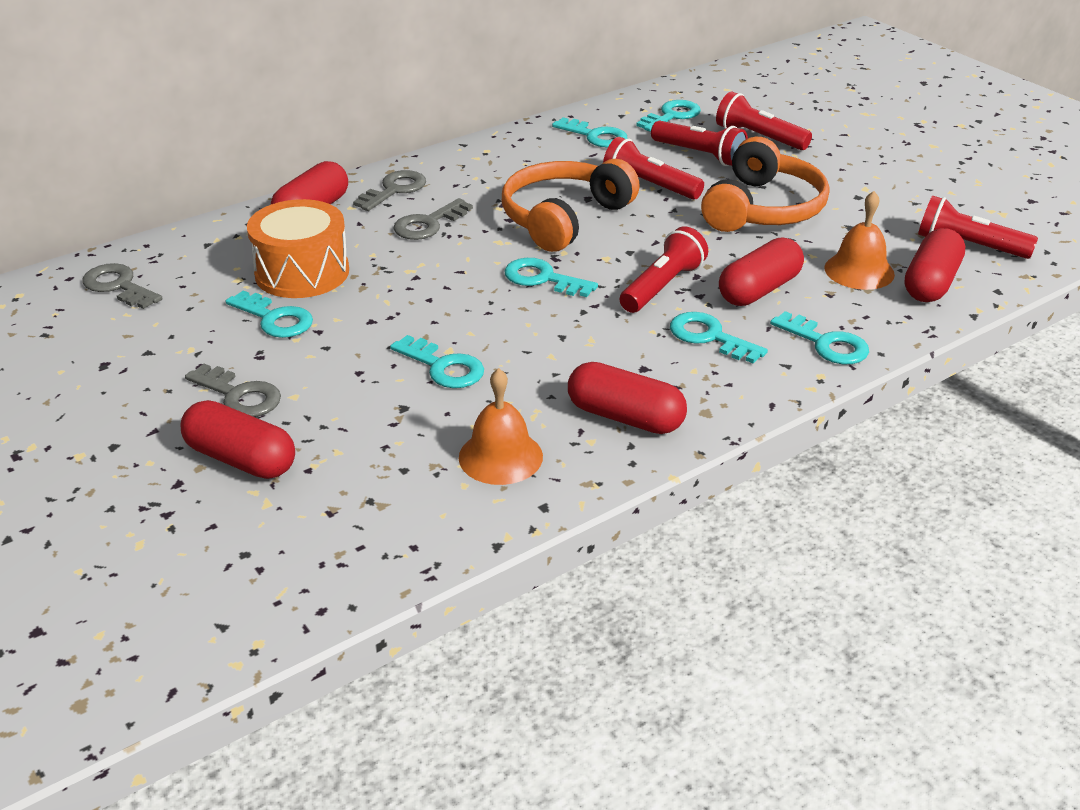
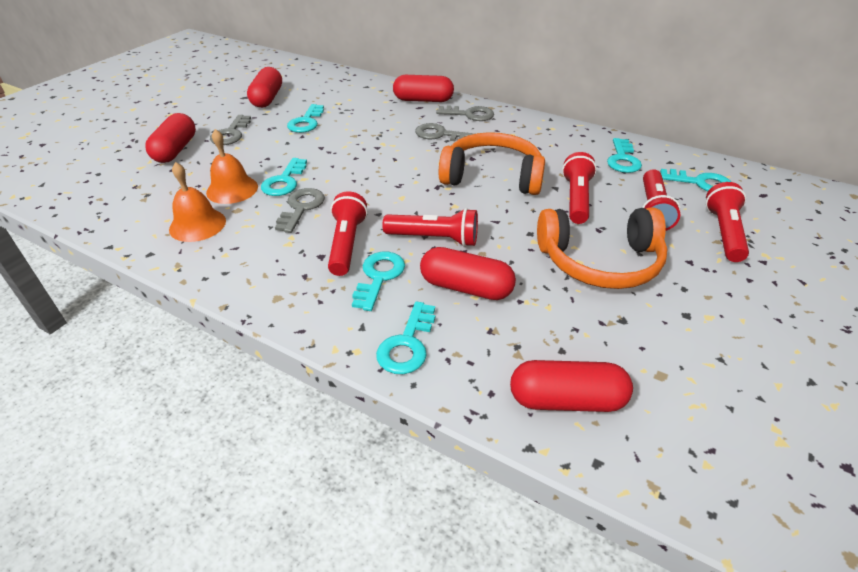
camera: 65 degrees right, 5 degrees up
grey key [83,263,163,309] -> grey key moved to [275,188,325,233]
orange drum [247,199,349,298] -> none
turquoise key [504,258,598,297] -> none
red capsule [568,362,687,434] -> red capsule moved to [247,67,282,108]
orange bell [824,191,895,290] -> orange bell moved to [206,129,258,204]
red flashlight [918,196,1038,259] -> red flashlight moved to [328,191,368,276]

